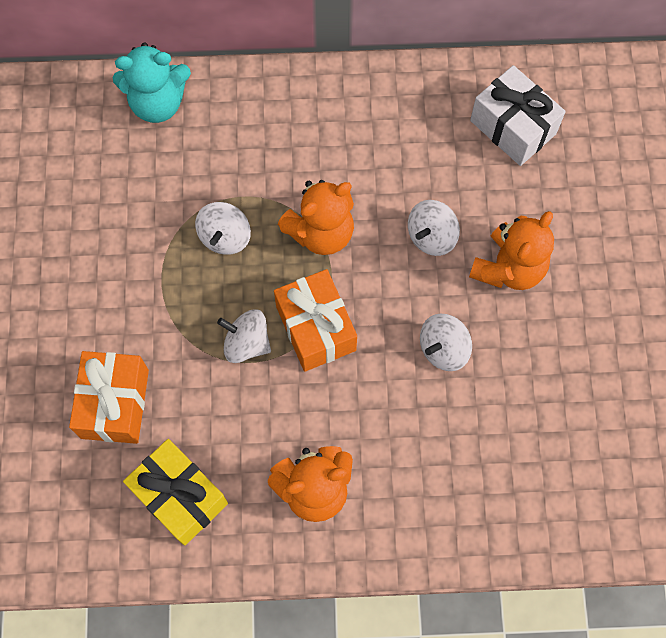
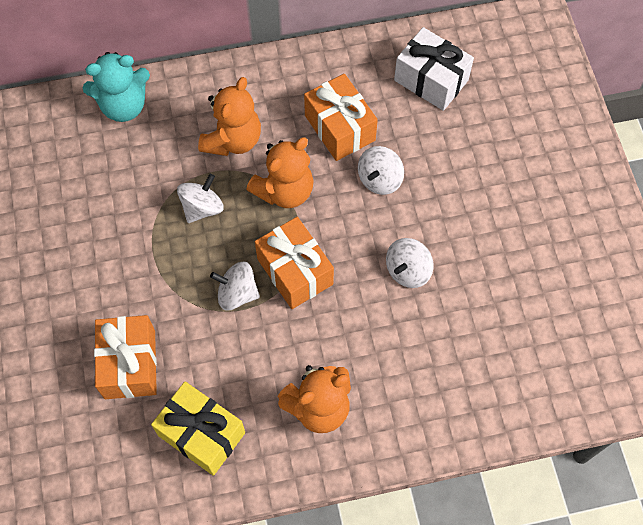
camera: 10 degrees left, 5 degrees down
white spinning top [195,202,251,255] -> white spinning top turned 150 degrees counterclockwise [177,174,224,223]
orange teddy bear [469,211,554,290] -> orange teddy bear moved to [198,77,261,156]
none -> orange gift [304,74,378,161]

